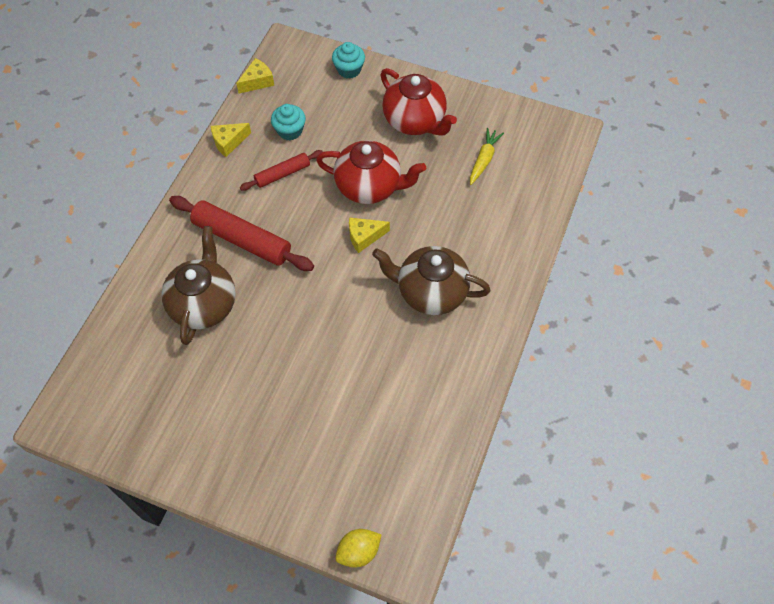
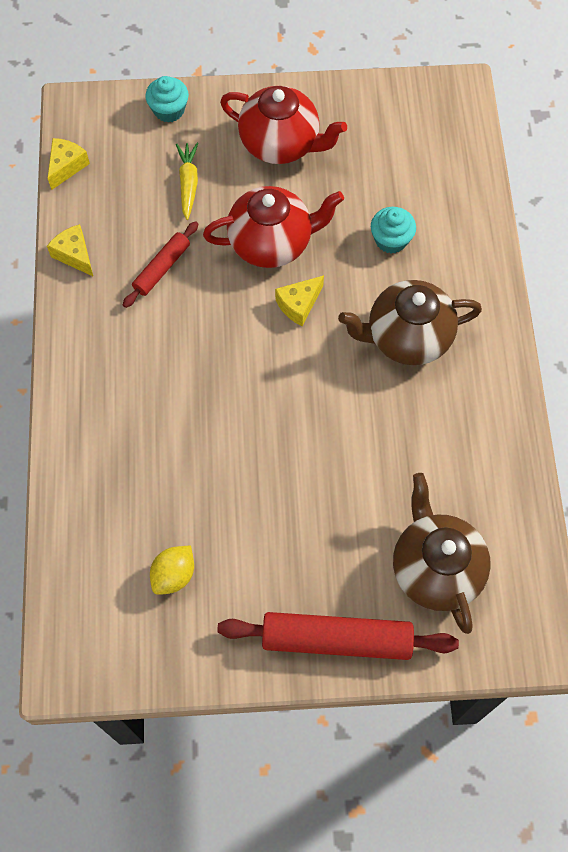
camera: 25 degrees left, 5 degrees up
brown teapot [161,226,236,345] -> brown teapot moved to [393,473,491,634]
red rolling pin [169,196,314,271] -> red rolling pin moved to [217,612,459,660]
yellow cheese [211,123,251,157] -> yellow cheese turned 105 degrees clockwise [47,224,93,276]
turquoise cupcake [271,104,306,140] -> turquoise cupcake moved to [371,207,416,254]
yellow lemon [335,529,382,568] -> yellow lemon moved to [150,546,194,595]
yellow carrot [470,128,504,185] -> yellow carrot moved to [176,143,198,220]

